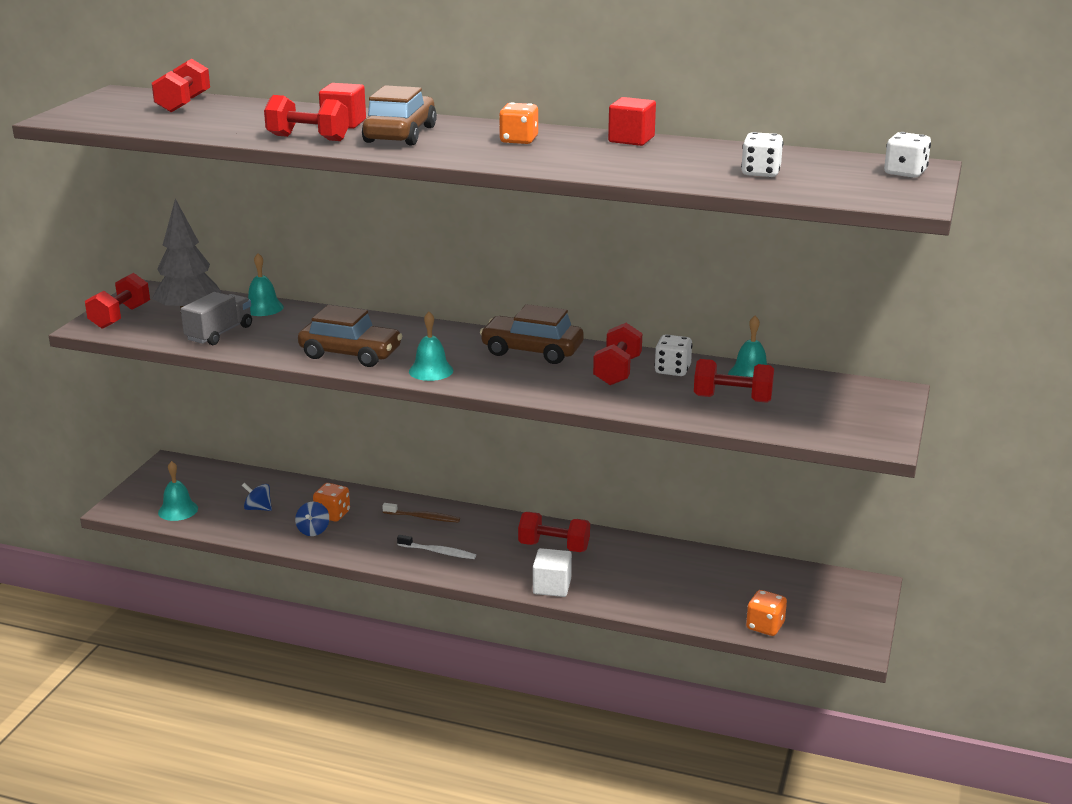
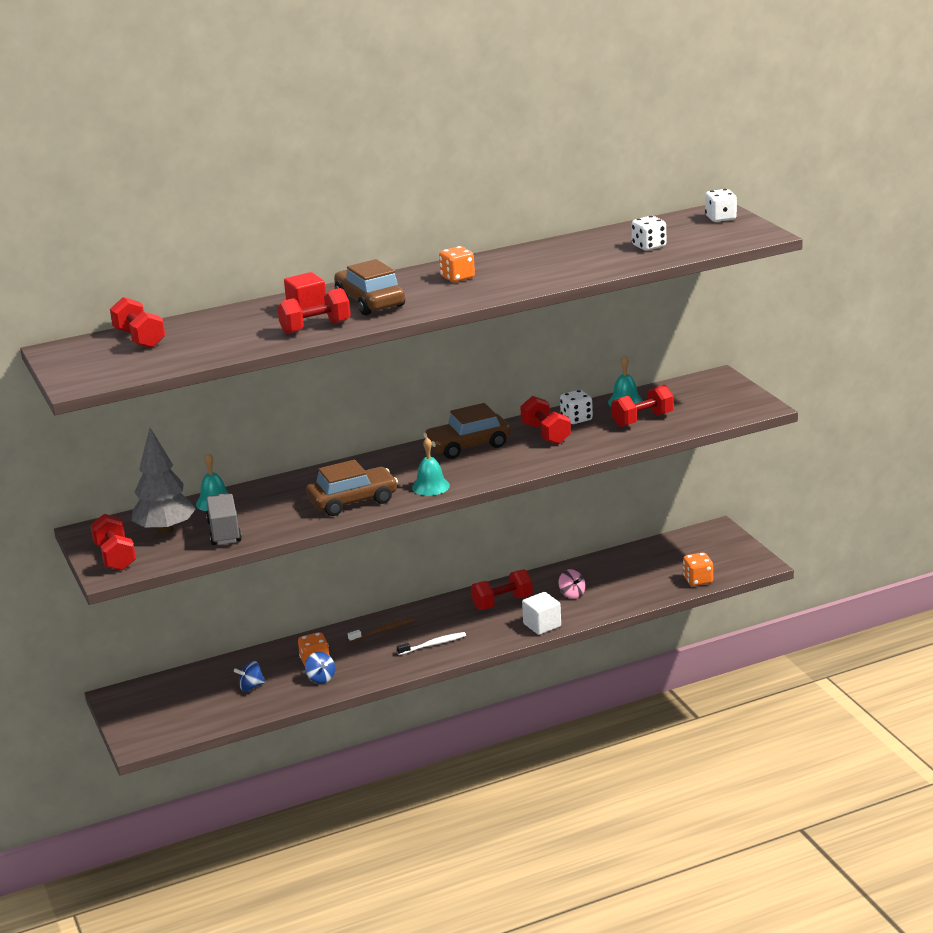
camera: 40 degrees left, 0 degrees up
turquoise bell [158,461,198,521] -> none
red cube [608,97,656,146] -> none
none -> pink spinning top [559,569,586,599]

